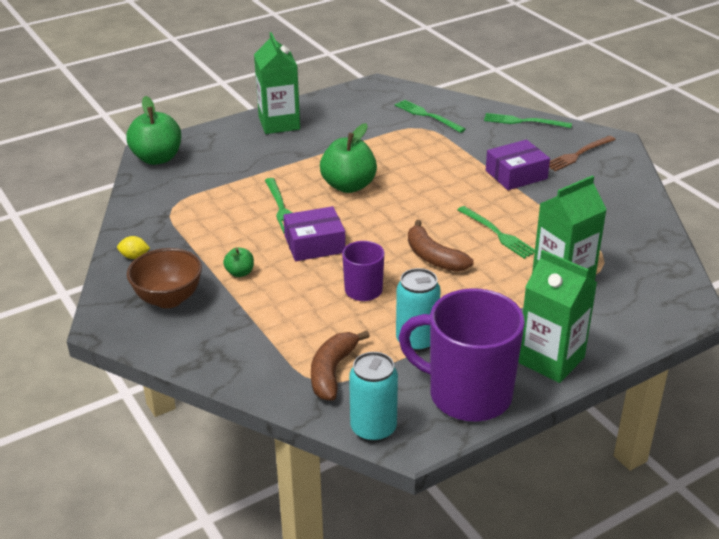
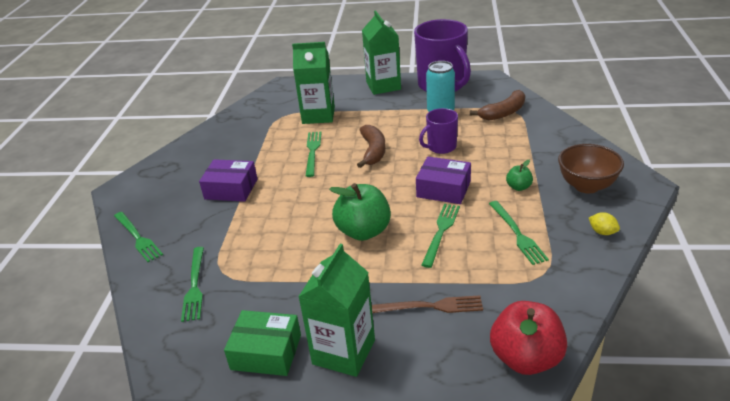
camera: 140 degrees left, 0 degrees up
green apple [126,96,181,165] -> red apple [490,301,567,375]
turquoise can [349,352,398,443] -> none
brown fork [549,136,616,171] -> brown fork moved to [372,295,483,313]
none -> green box [224,310,301,376]
none -> green fork [489,201,549,265]

